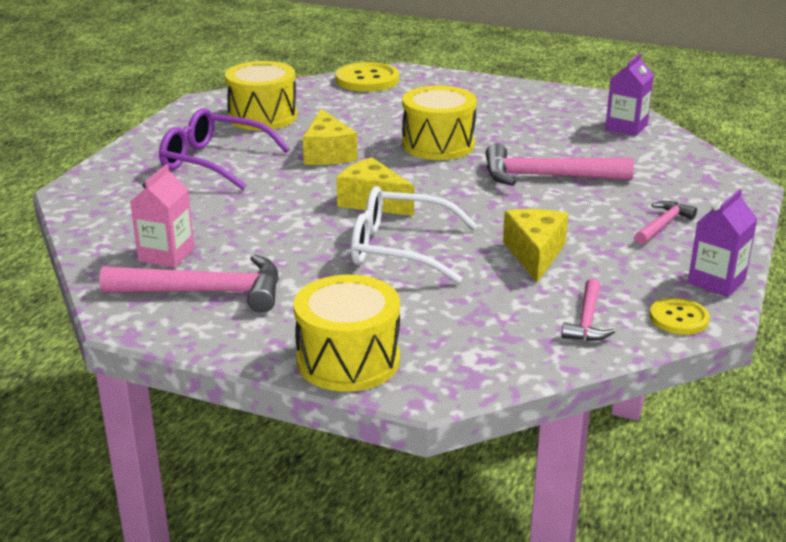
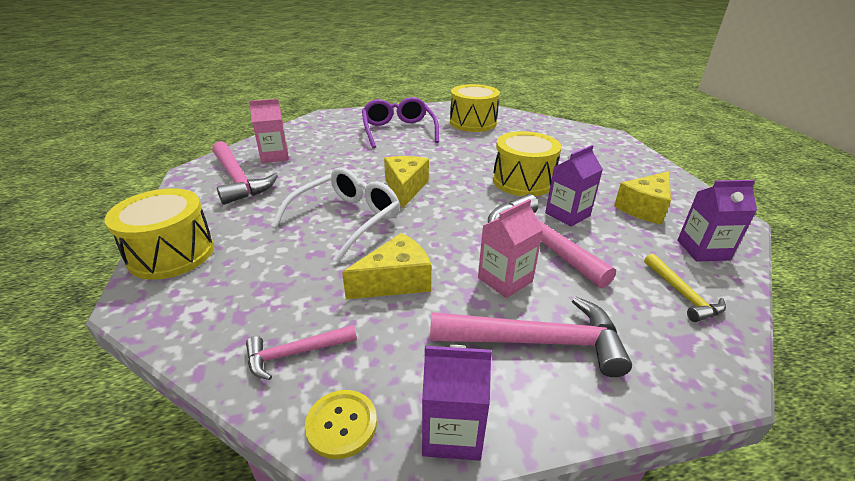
camera: 55 degrees right, 5 degrees up
yellow cheese [303,109,358,165] -> yellow cheese moved to [614,171,671,225]
yellow button [336,62,399,92] -> none
white glasses [351,186,478,283] -> white glasses turned 60 degrees clockwise [271,167,400,263]
pink hammer [635,201,697,245] -> pink hammer [430,297,632,377], size x1.81
none -> pink carton [478,199,543,298]
none -> purple carton [545,145,603,227]
none -> yellow hammer [644,254,726,322]

